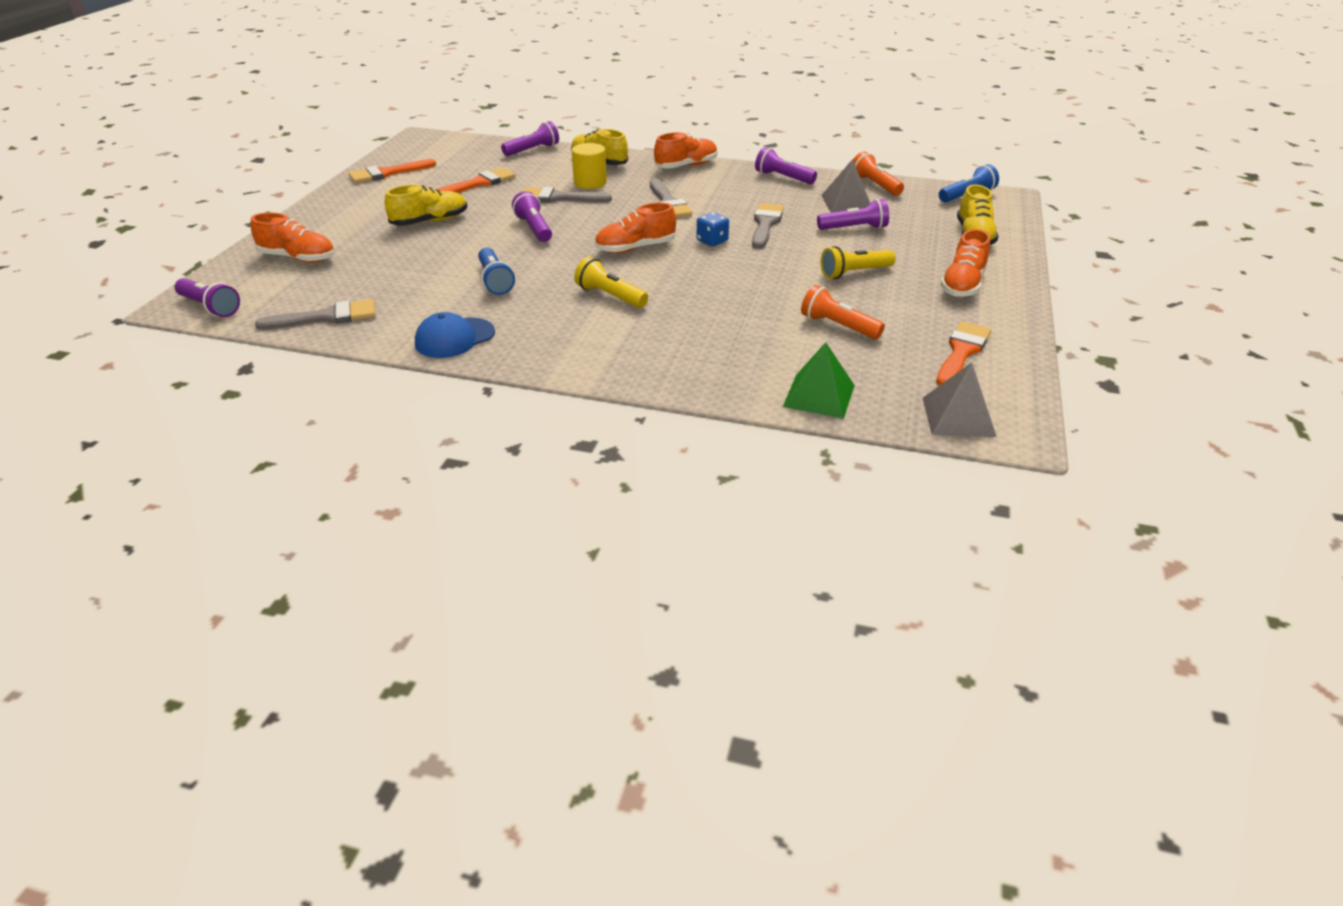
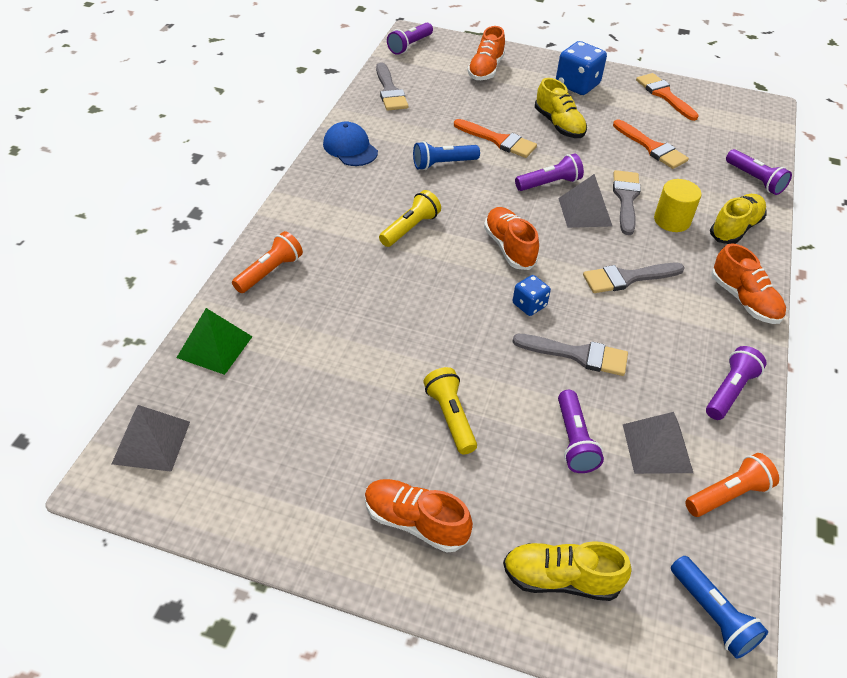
camera: 90 degrees right, 10 degrees up
orange flashlight [801,285,885,339] -> orange flashlight moved to [232,231,303,293]
orange brush [936,321,991,386] -> orange brush moved to [454,119,537,158]
none -> blue dice [556,41,607,95]
none -> grey pyramid [558,174,612,228]

